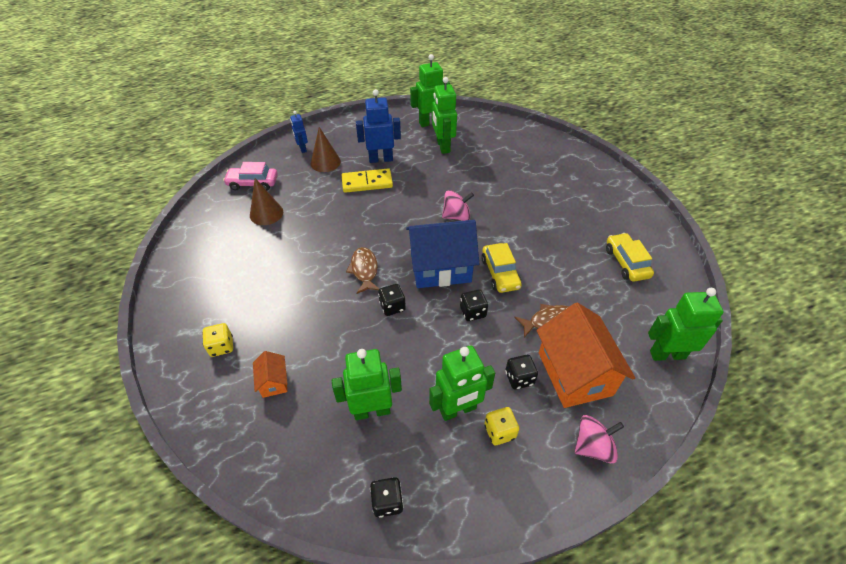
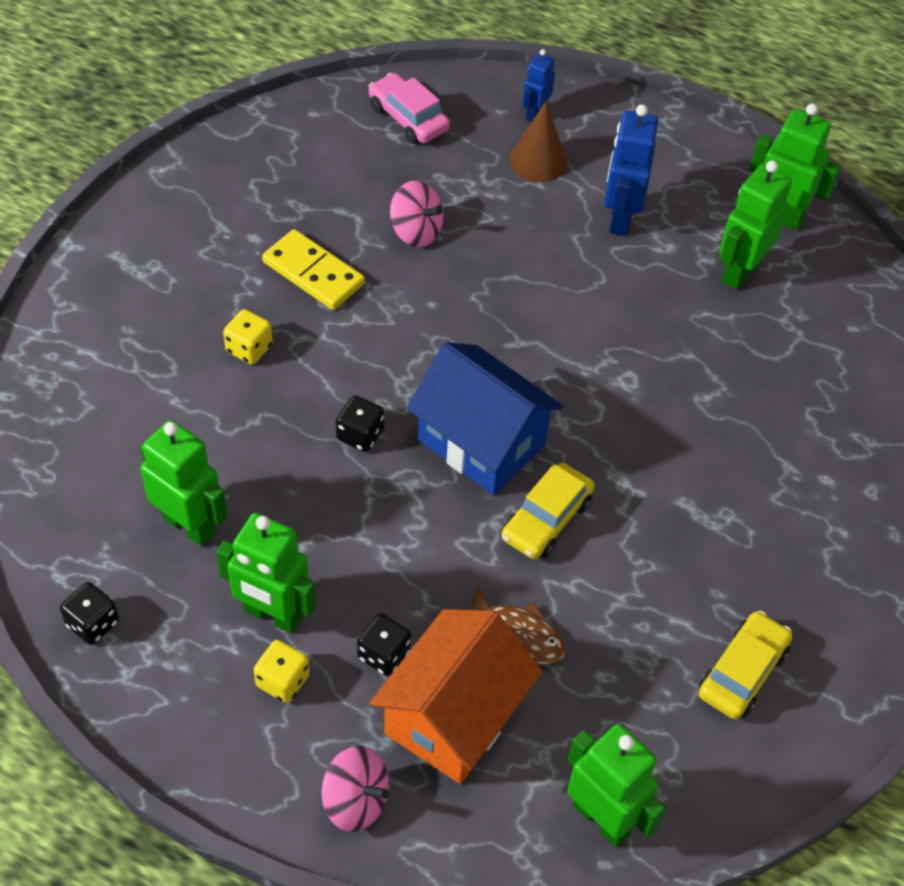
camera: 45 degrees right, 5 degrees up
yellow dice [202,323,233,357] -> yellow dice moved to [223,309,273,365]
brown cone [250,178,283,225] -> none
orange house [253,351,288,398] -> none
yellow domino [342,168,393,193] -> yellow domino moved to [262,229,365,310]
brown fish [346,247,379,294] -> none
blue robot [356,89,401,163] -> blue robot turned 120 degrees counterclockwise [604,105,659,236]
pink spinning top [442,190,474,221] -> pink spinning top moved to [390,181,443,247]
black dice [460,290,488,321] -> none

